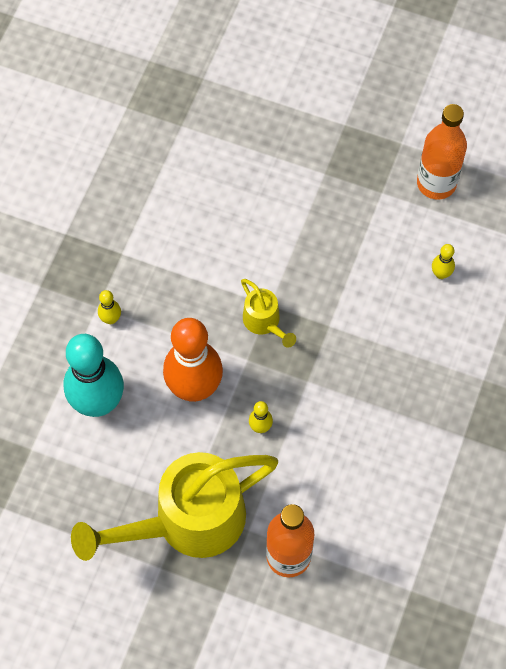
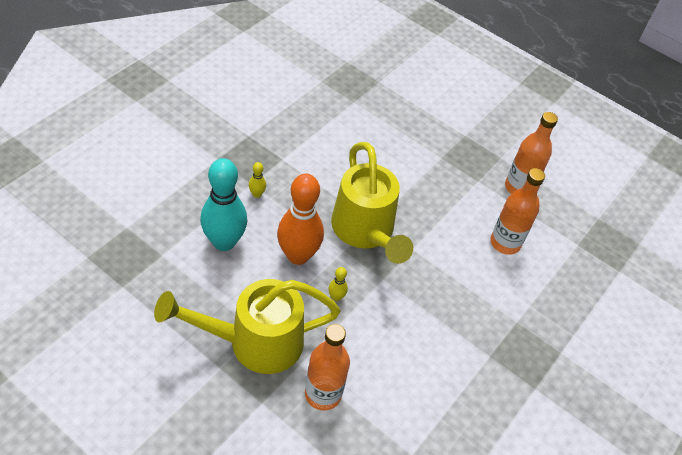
camera: 10 degrees right, 15 degrees down
yellow watering can [241,279,296,348] -> yellow watering can [331,142,413,264], size x2.25
yellow bowling pin [432,244,455,279] -> orange bottle [490,168,545,255]

